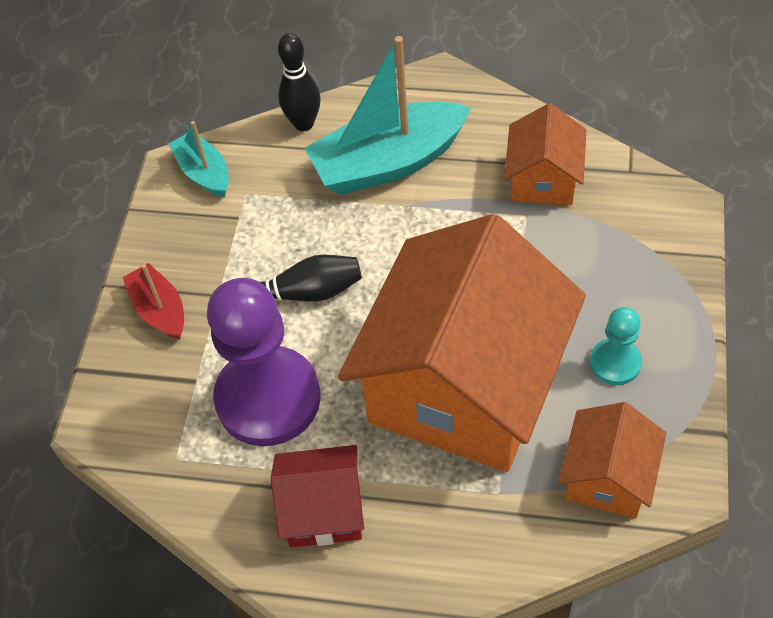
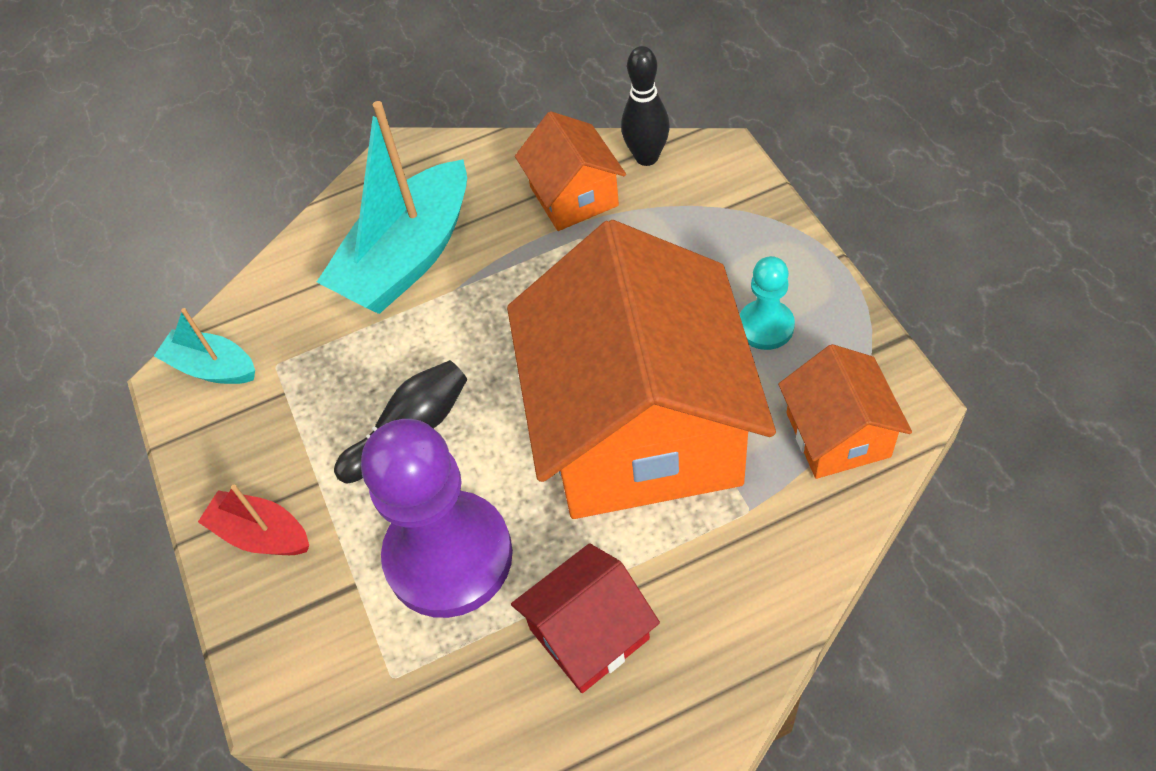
camera: 30 degrees left, 0 degrees up
black bowling pin [278,33,321,131] -> black bowling pin moved to [621,46,670,166]

